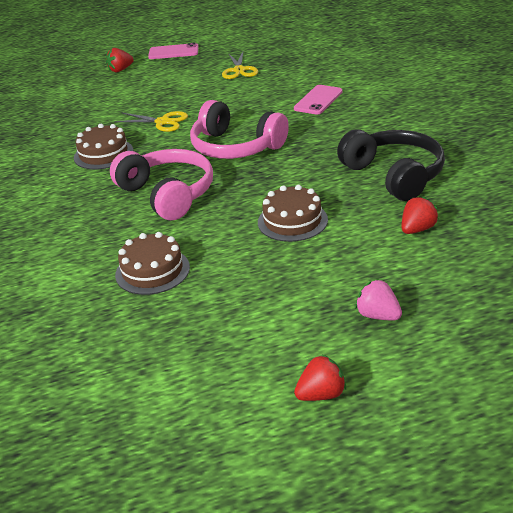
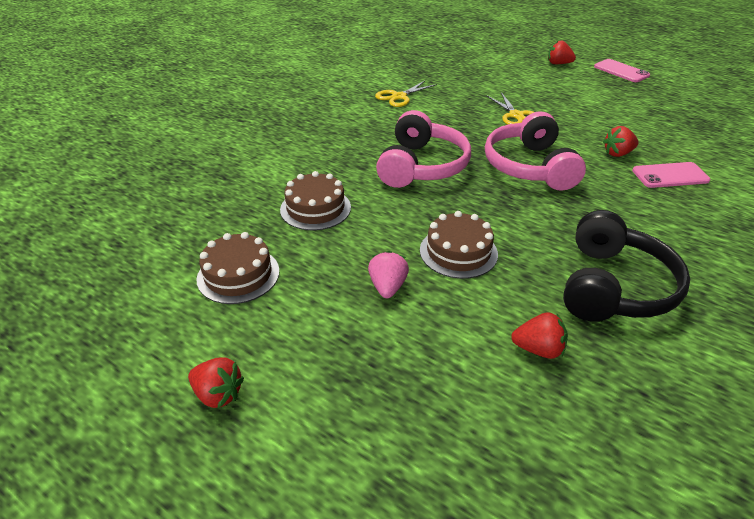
camera: 50 degrees right, 5 degrees up
brown cake [74,124,133,170] -> brown cake moved to [196,232,279,304]
yellow scissors [222,52,258,79] -> yellow scissors moved to [375,80,437,107]
pink strawberry [355,280,402,320] -> pink strawberry moved to [368,251,409,298]
none -> red strawberry [603,126,639,157]

